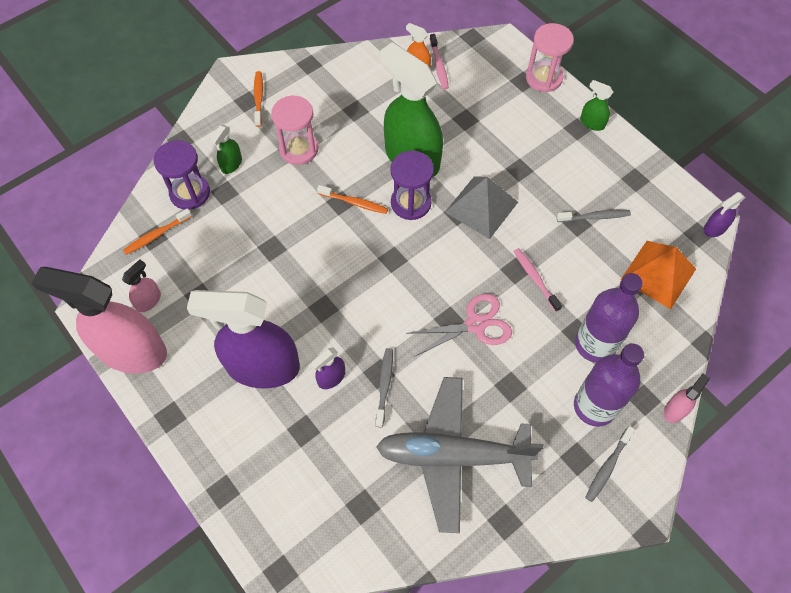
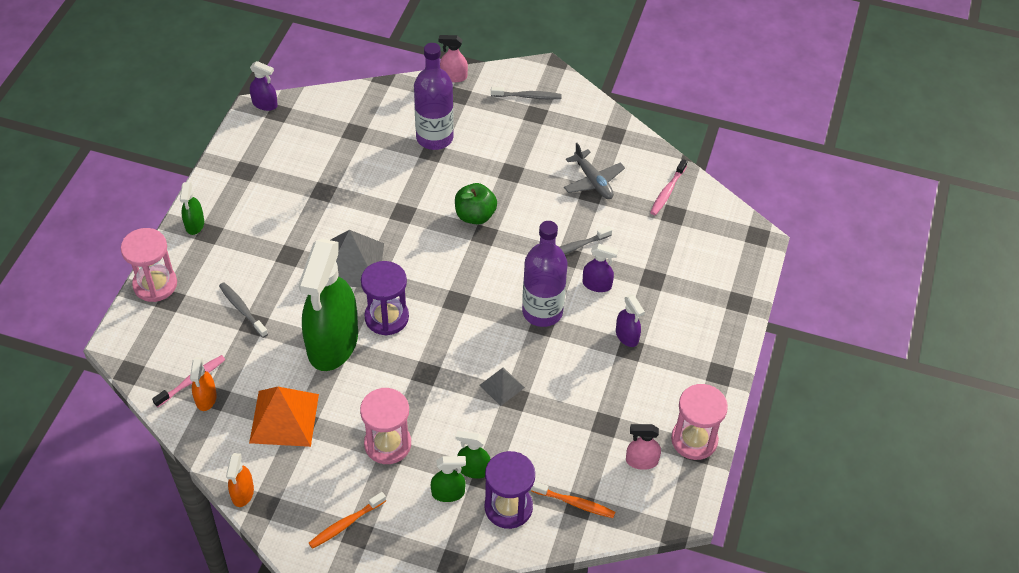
camera: 125 degrees left, 10 degrees down
pink spray bottle [31,267,167,374] -> pink hourglass [671,384,728,460]
purple spray bottle [187,290,300,389] -> purple spray bottle [616,294,645,347], size x0.42
orange toothbrush [317,185,388,214] -> none
grey plane [376,377,544,533] -> grey plane [564,143,625,199], size x0.50
pink scissors [406,294,512,356] -> green apple [455,183,497,225]
pink toothbrush [514,248,562,312] -> pink toothbrush moved to [650,159,688,215]
grey toothbrush [557,210,631,222] -> grey toothbrush moved to [219,282,268,338]
purple bottle [574,343,644,427] -> purple bottle moved to [522,221,567,327]
orange pyramid [620,241,696,309] -> orange pyramid moved to [249,387,319,447]
none -> orange spray bottle [226,453,254,507]
none -> green spray bottle [456,430,491,479]
none -> grey pyramid [479,367,525,406]

